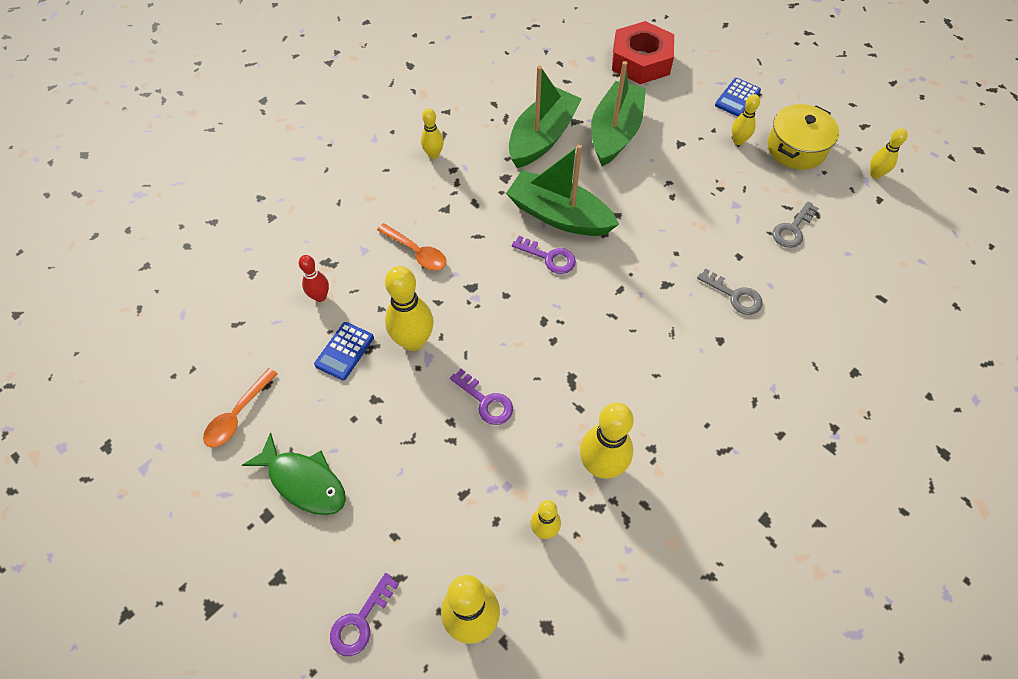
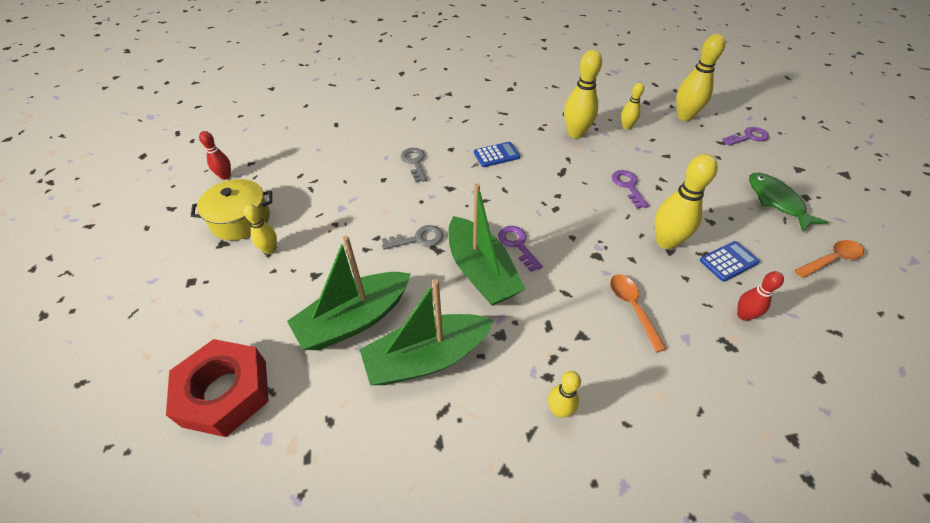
camera: 145 degrees left, 10 degrees down
blue calculator [715,78,761,117] -> blue calculator moved to [474,142,520,167]
grey key [772,201,819,248] -> grey key moved to [382,225,443,250]
yellow bowling pin [870,128,908,179] -> red bowling pin [199,131,231,180]

